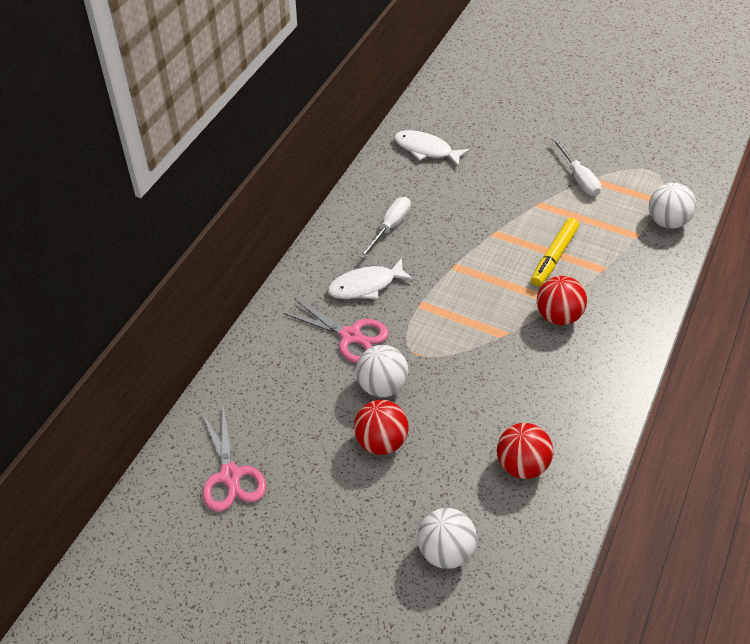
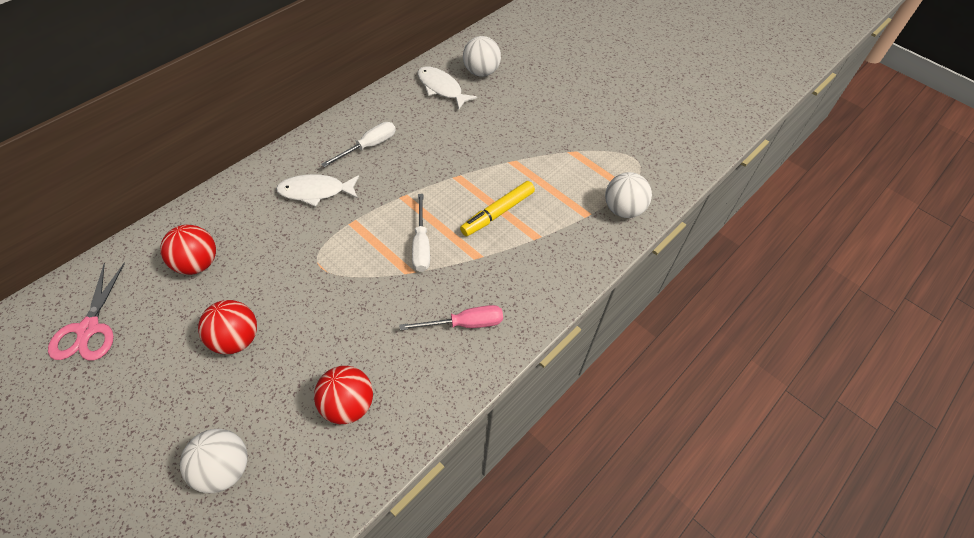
camera: 15 degrees right, 5 degrees up
pink scissors [283,299,389,363] -> none
white ball [356,345,409,397] -> white ball moved to [463,36,501,77]
red ball [537,276,587,325] -> red ball moved to [160,225,216,275]
white screwdriver [552,138,601,196] -> white screwdriver moved to [412,194,430,272]
none -> pink screwdriver [399,305,503,330]

